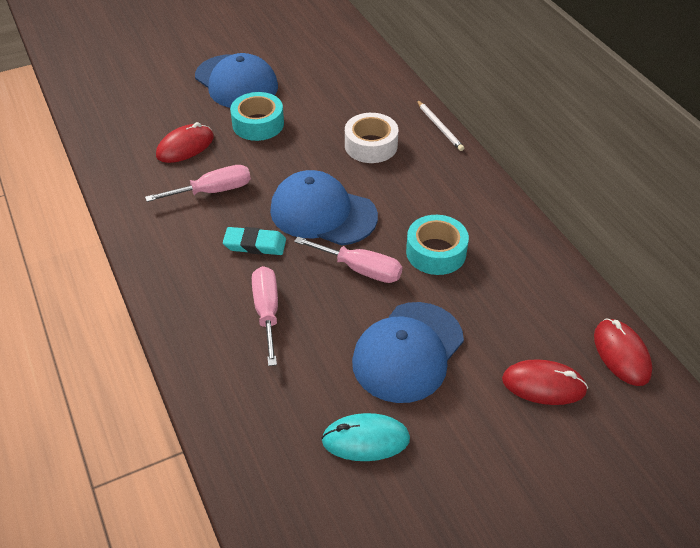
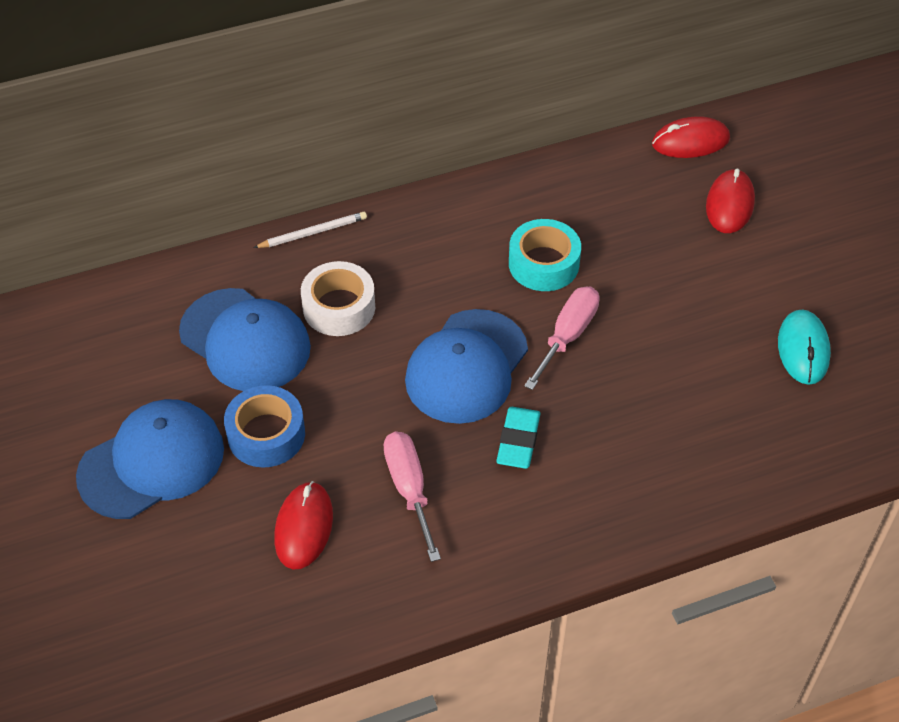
camera: 85 degrees left, 5 degrees up
red mouse [156,122,214,163] -> red mouse turned 45 degrees clockwise [274,481,333,569]
turquoise tape [230,92,284,141] -> blue tape [224,385,305,468]
pink screwdriver [252,266,278,366] -> none
blue cap [352,302,464,403] -> blue cap moved to [179,288,311,391]

